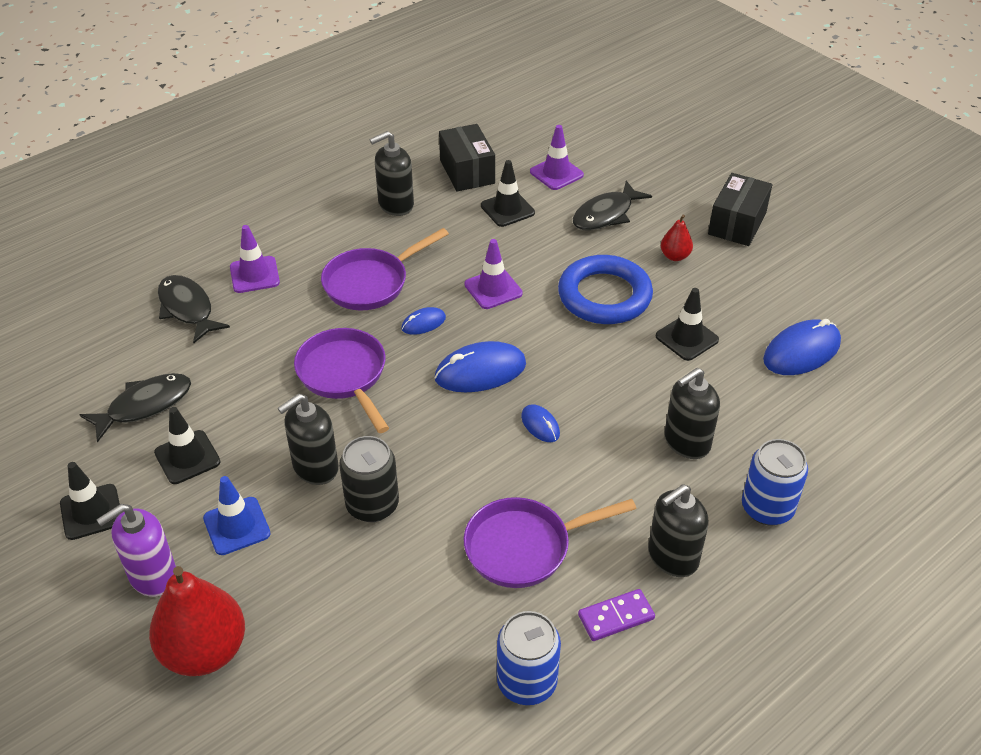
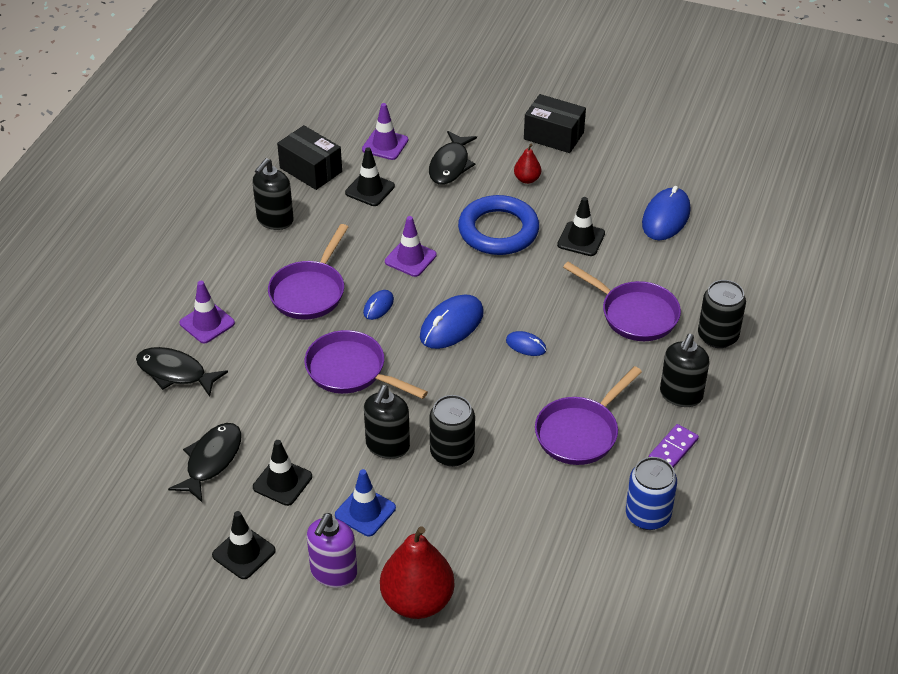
camera: 30 degrees left, 0 degrees up
black soap dispenser [664,368,720,459] -> purple pan [563,262,681,341]
black box [708,173,773,246] -> black box turned 60 degrees counterclockwise [524,94,586,153]
blue can [742,439,808,526] -> black can [698,280,746,348]

